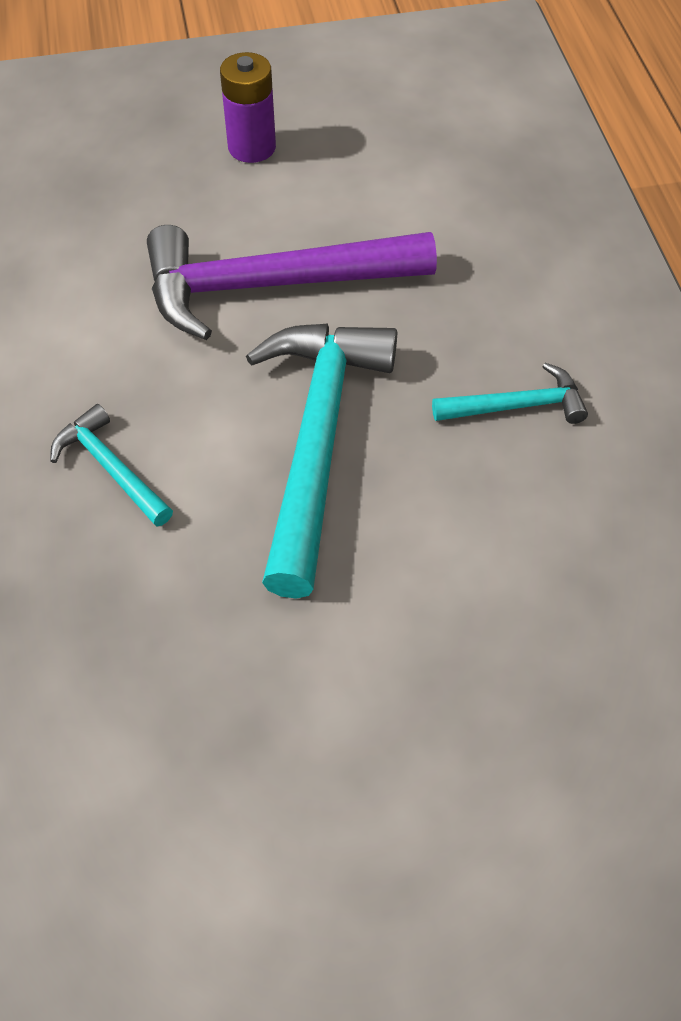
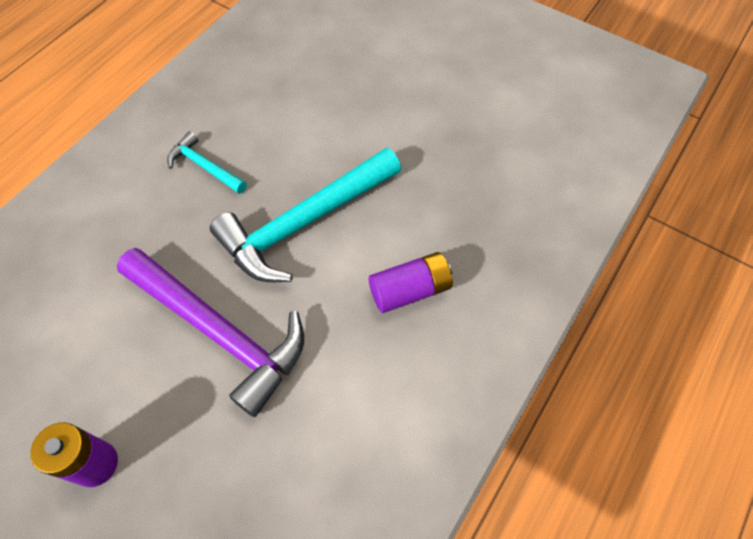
camera: 135 degrees left, 5 degrees up
turquoise hammer [50,404,173,526] -> purple battery [369,252,453,313]

